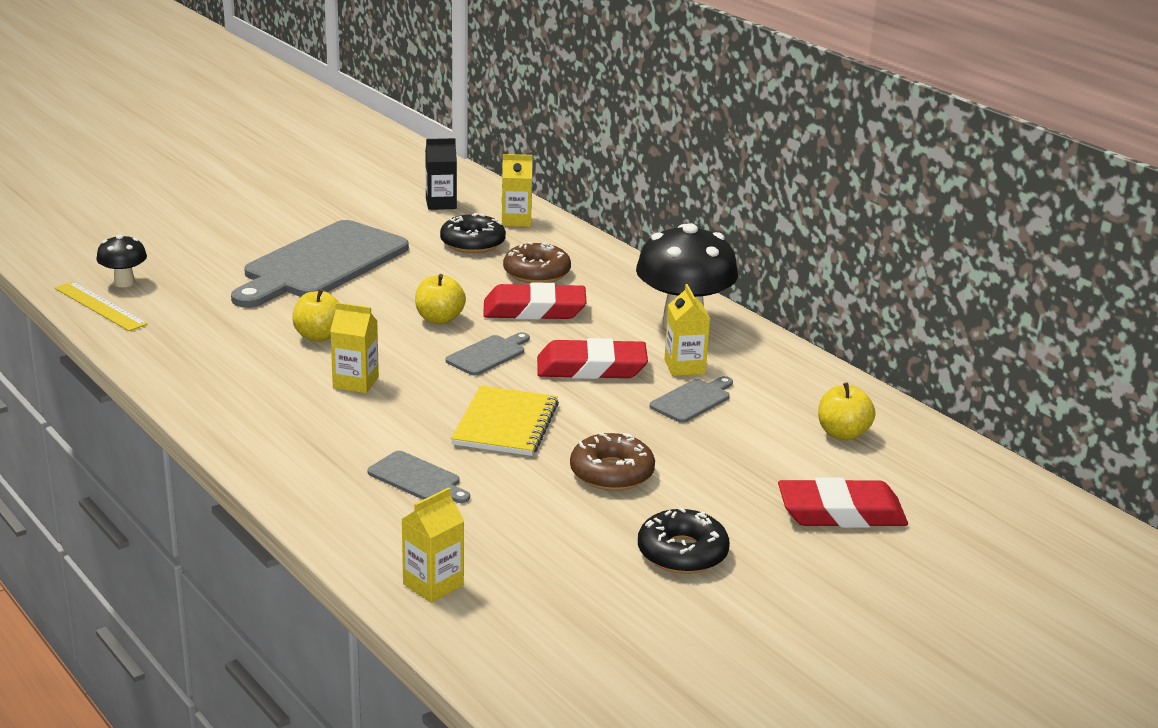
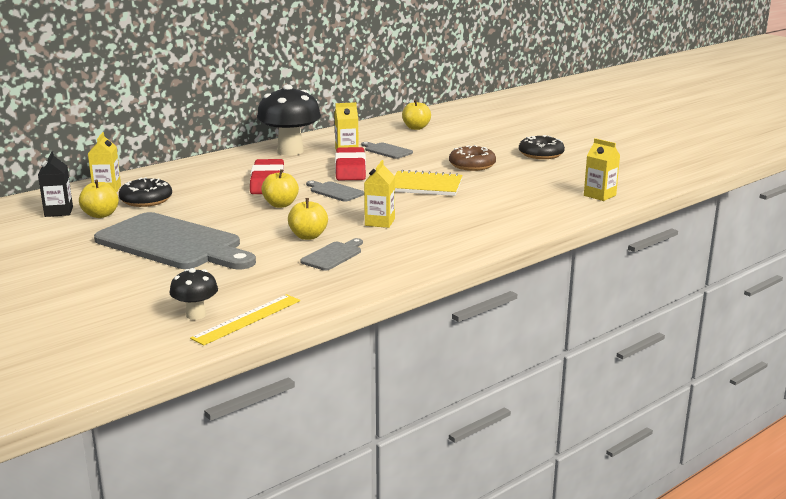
camera: 90 degrees left, 5 degrees down
grey cutting board [367,451,470,503] -> grey cutting board moved to [300,238,363,271]
brown donut [503,242,571,283] -> none
red eraser [778,477,908,528] -> none
none -> yellow apple [79,179,119,218]

